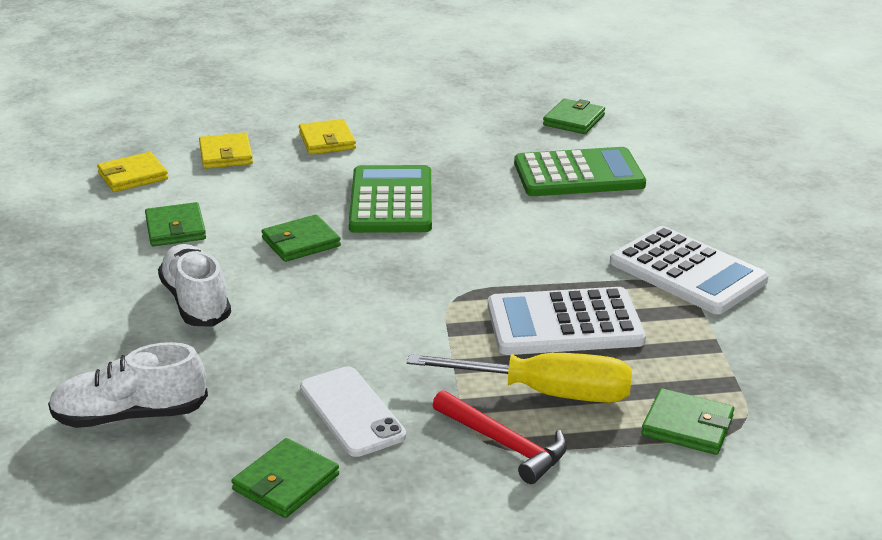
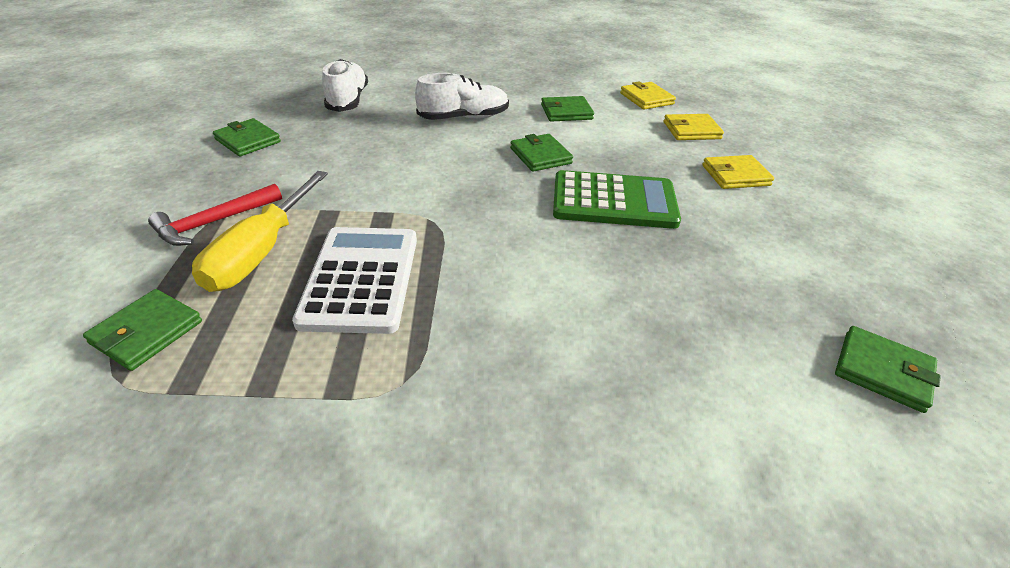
camera: 95 degrees right, 10 degrees up
white phone [300,366,406,457] -> none
green calculator [514,147,646,196] -> none
white calculator [610,226,768,314] -> none

